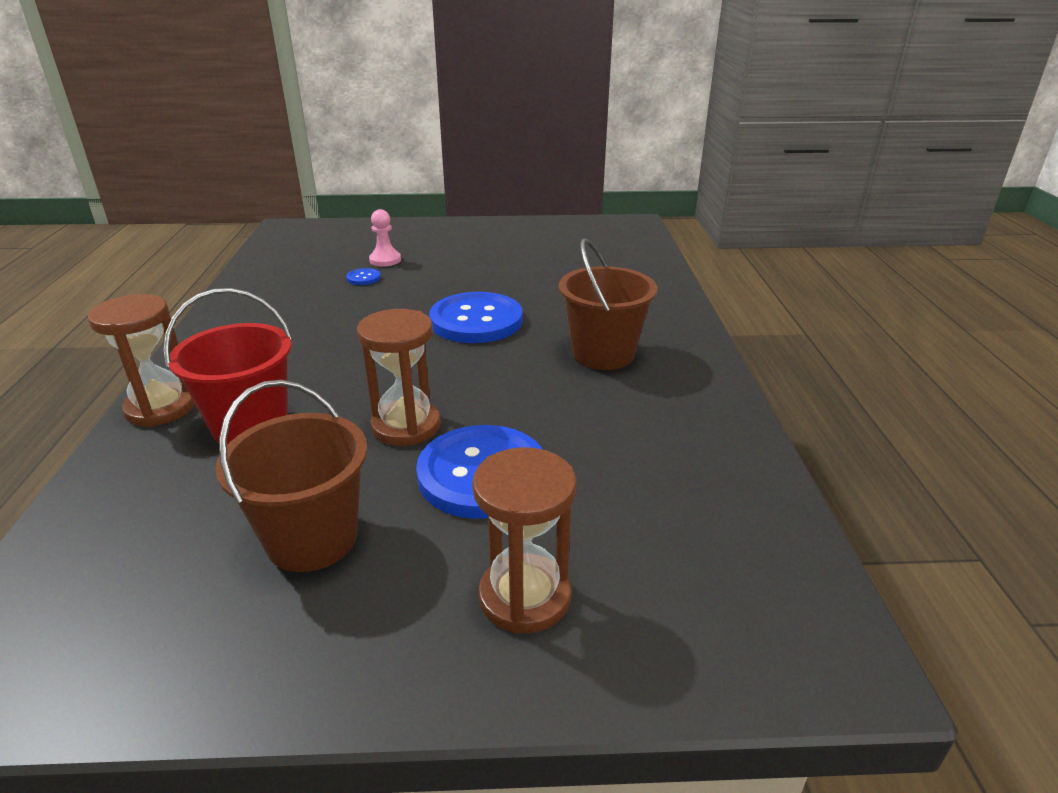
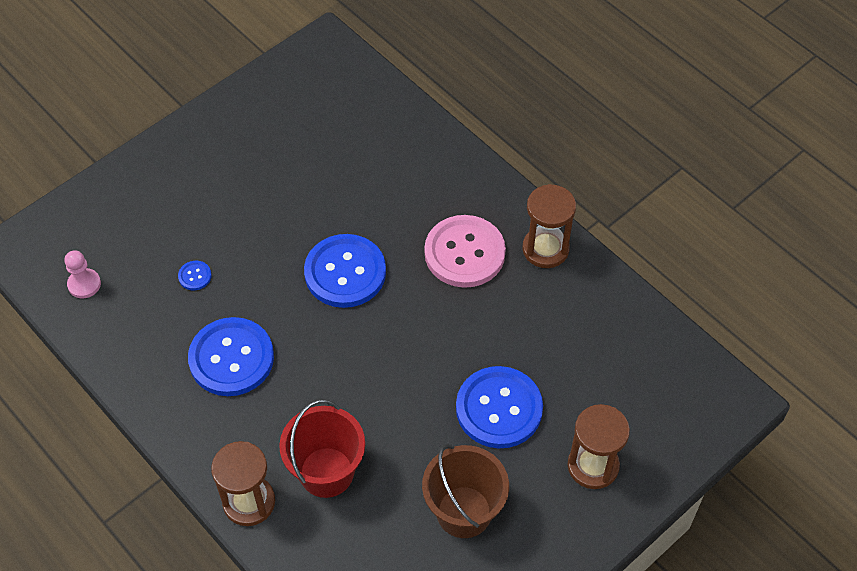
camera: 40 degrees left, 25 degrees up
brown hourglass [357,309,441,446] -> brown hourglass moved to [522,184,576,268]
pink pawn [369,209,401,267] -> pink pawn moved to [64,250,101,299]
brown bucket [559,239,657,370] -> pink button [425,215,506,288]
none -> blue button [188,317,274,396]

